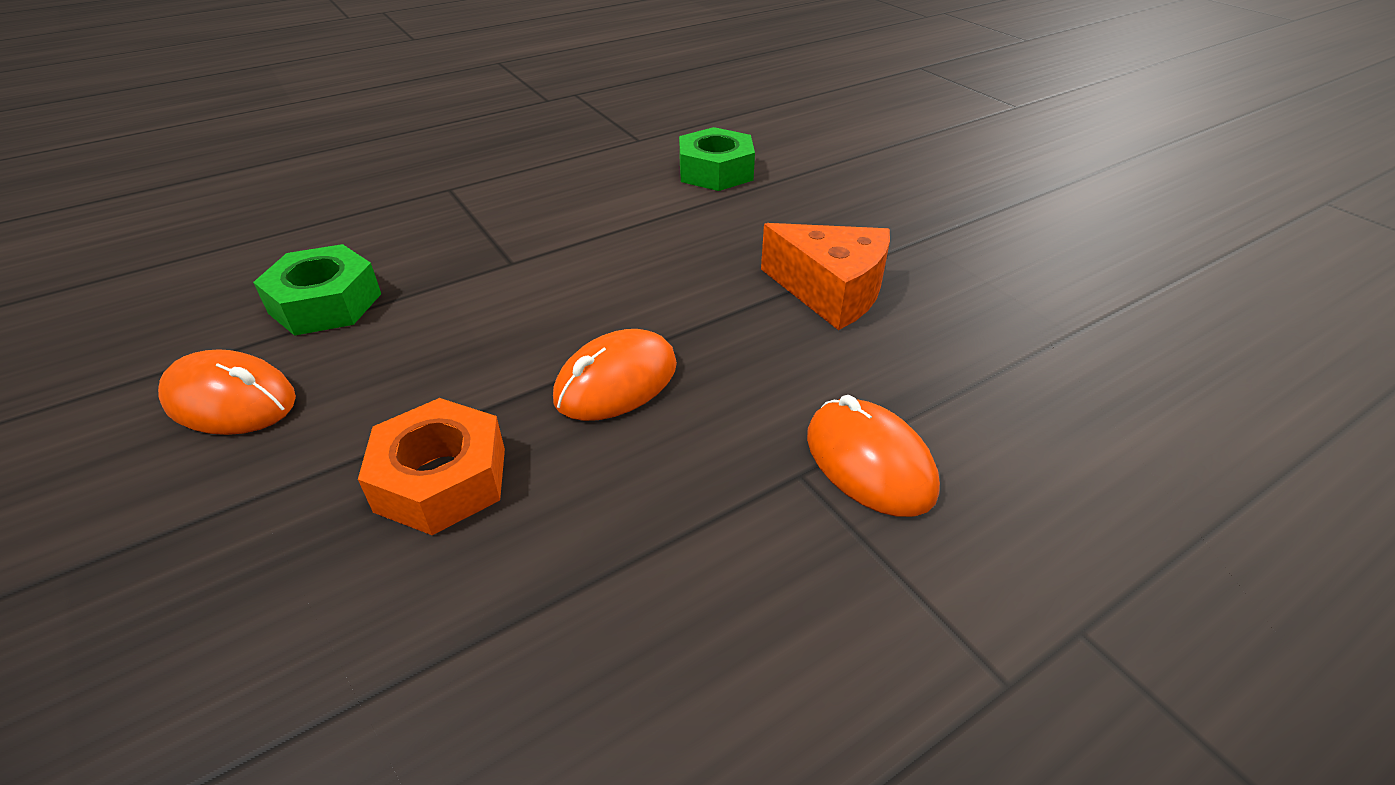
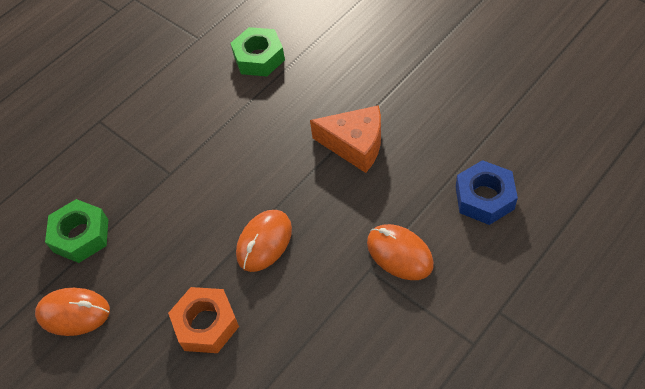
camera: 10 degrees left, 15 degrees up
none -> blue nut [456,160,518,225]

